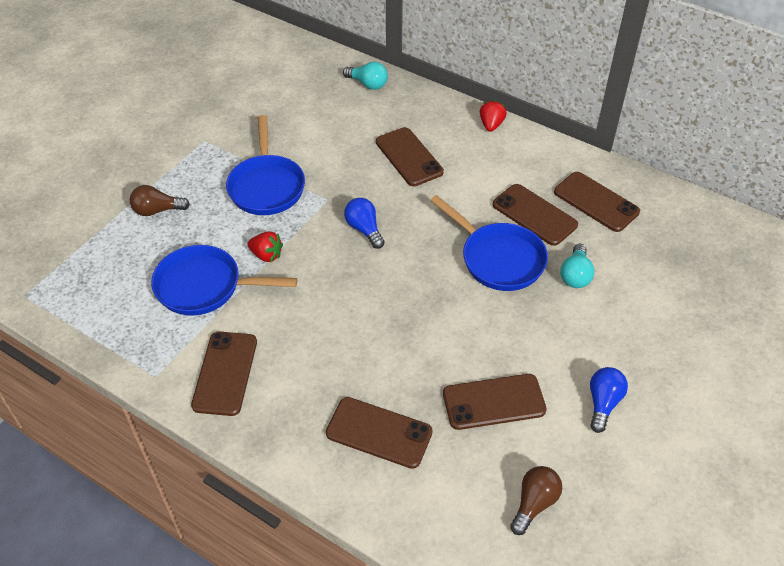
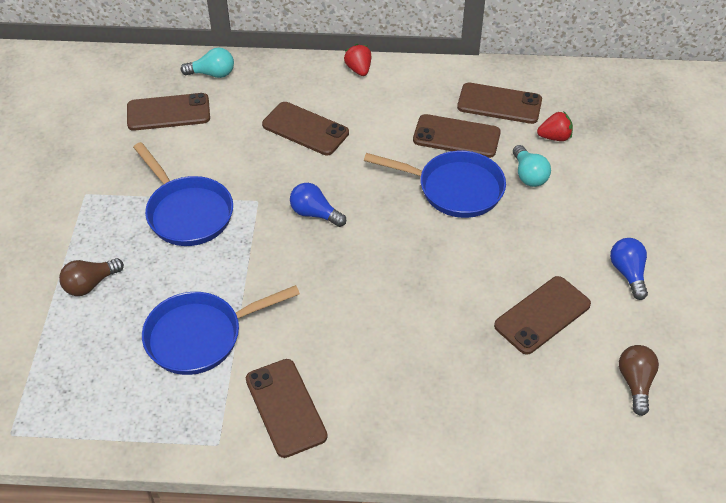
camera: 30 degrees left, 0 degrees up
red strawberry [247,231,283,262] -> red strawberry moved to [537,111,573,141]
brown phone [326,397,433,469] -> brown phone moved to [127,93,210,131]

